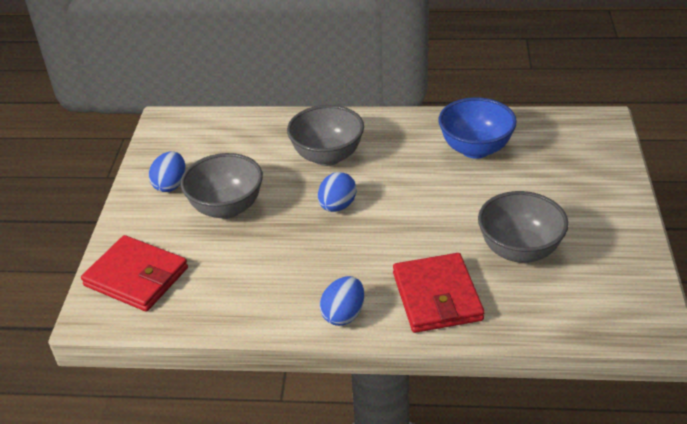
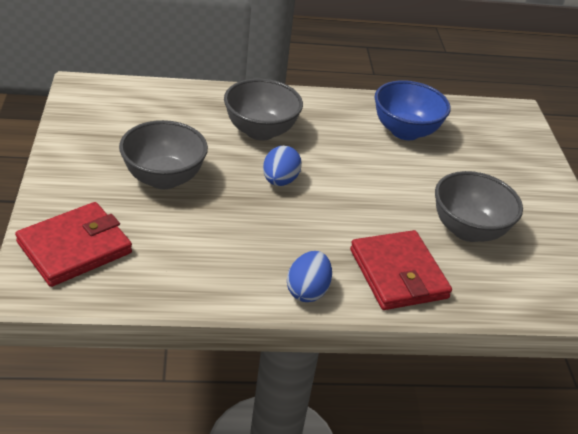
camera: 15 degrees left, 0 degrees up
red wallet [81,235,188,312] -> red wallet turned 60 degrees counterclockwise [15,202,132,287]
blue egg [149,152,186,192] -> none

